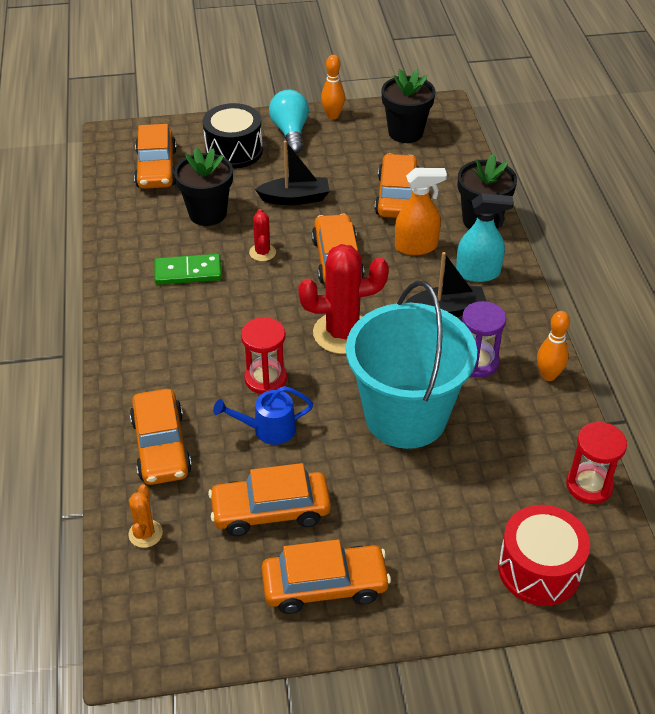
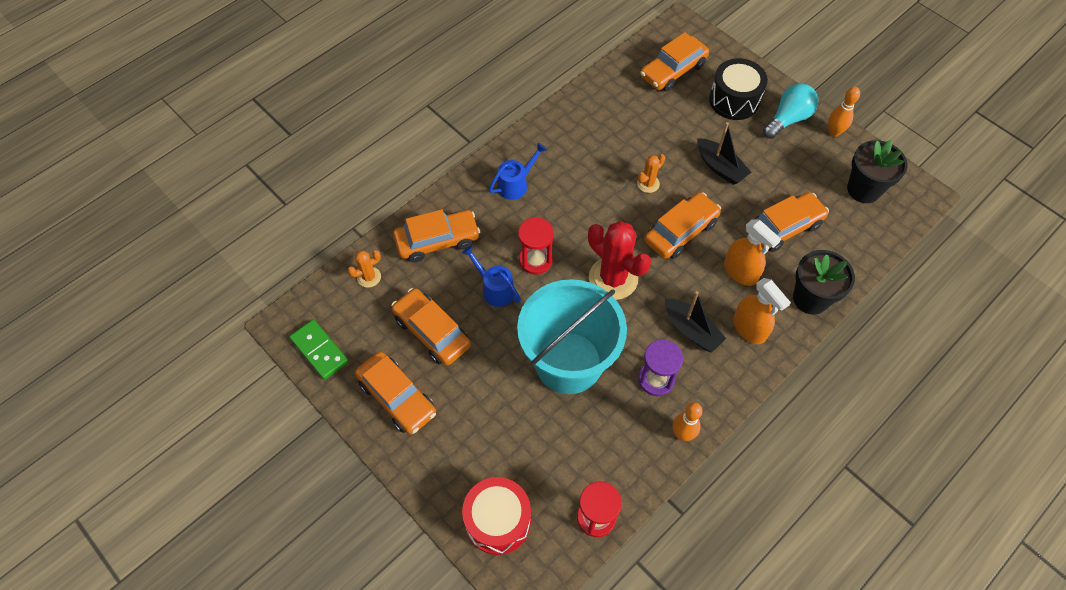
camera: 55 degrees right, 15 degrees up
orange car [130,389,192,485] -> orange car turned 150 degrees counterclockwise [393,209,480,262]
green domino [154,254,222,285] -> green domino moved to [290,320,348,380]
black flower pot [174,147,233,226] -> none
red cactus [249,209,276,261] -> orange cactus [637,154,665,193]
turquoise spray bottle [456,193,514,282] -> orange spray bottle [733,278,791,344]
none -> blue watering can [489,143,547,200]

